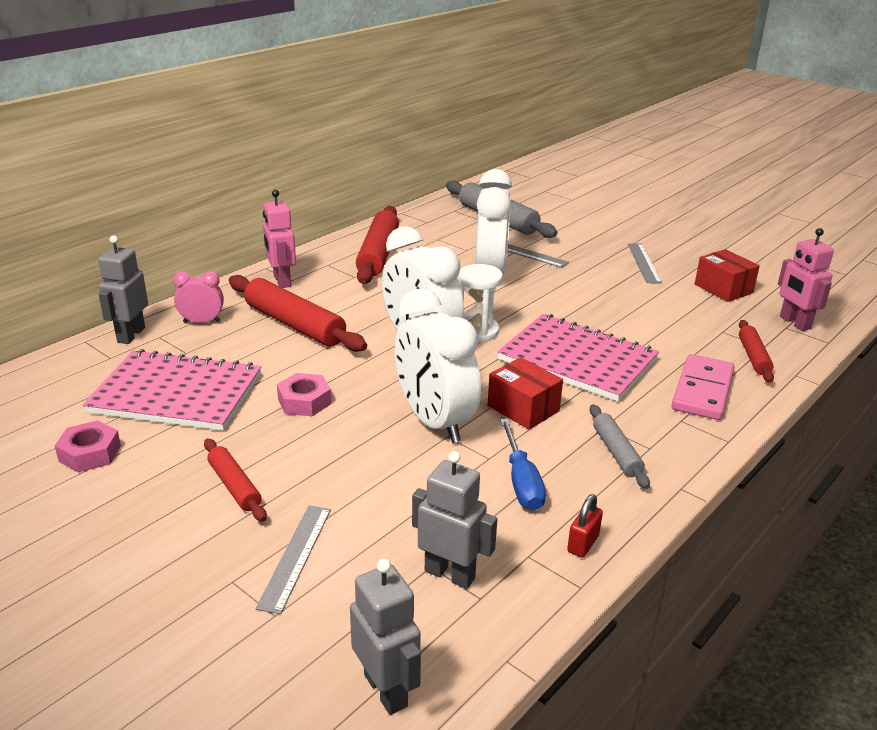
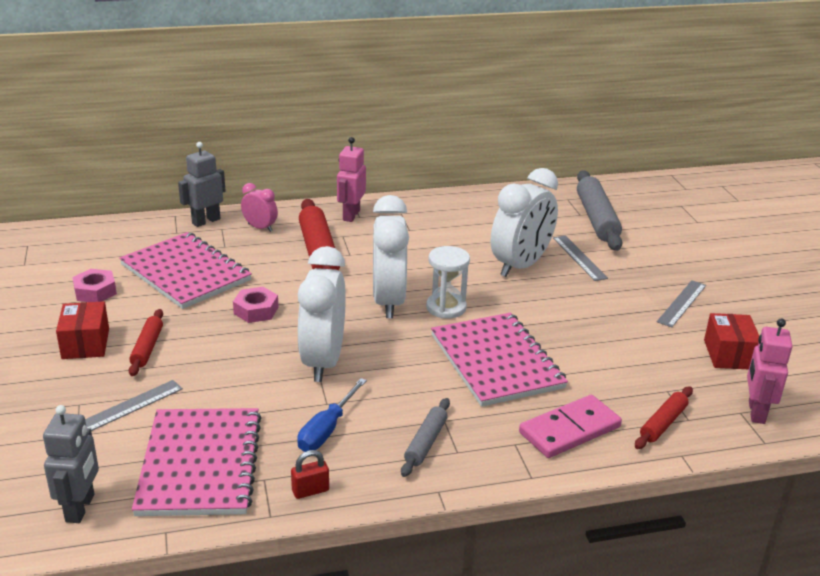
camera: 35 degrees right, 0 degrees up
red rolling pin [356,206,399,284] -> none
grey robot [412,451,497,589] -> pink notebook [132,408,261,516]
red box [488,357,563,429] -> red box moved to [56,301,109,359]

